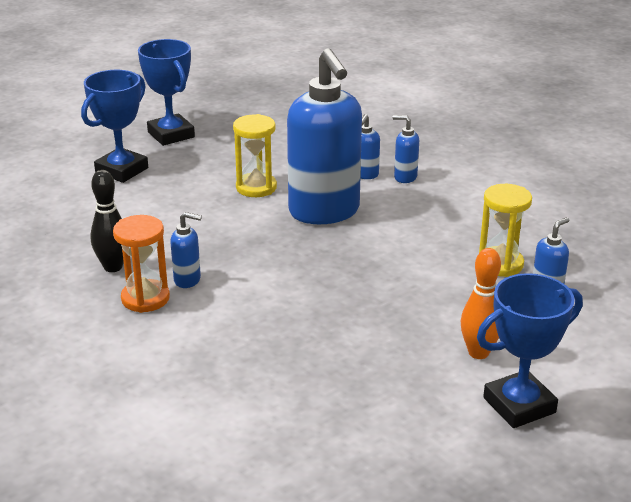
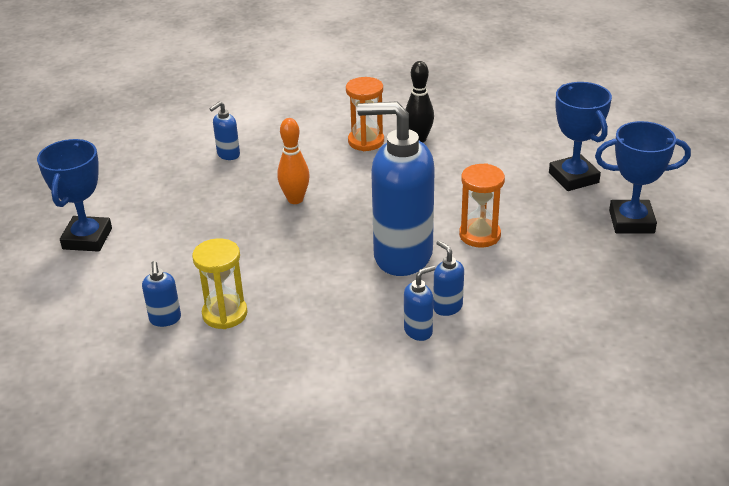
camera: 125 degrees right, 5 degrees up
blue soap dispenser [171,212,202,288] -> blue soap dispenser moved to [209,101,240,160]
yellow hourglass [233,114,277,197] -> orange hourglass [459,163,505,248]
orange bowling pin [461,248,501,359] -> orange bowling pin moved to [277,118,310,204]

